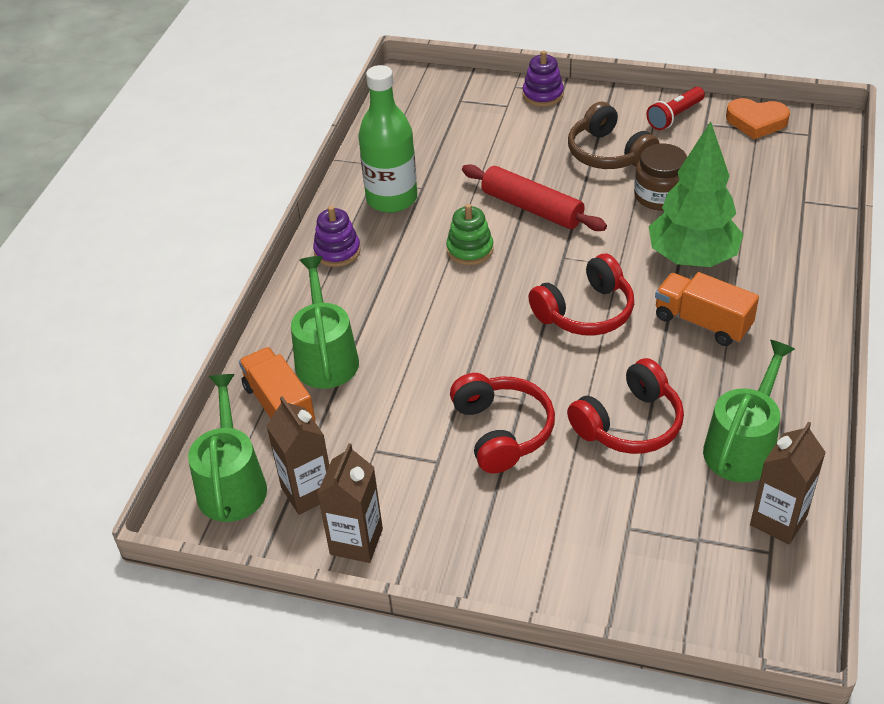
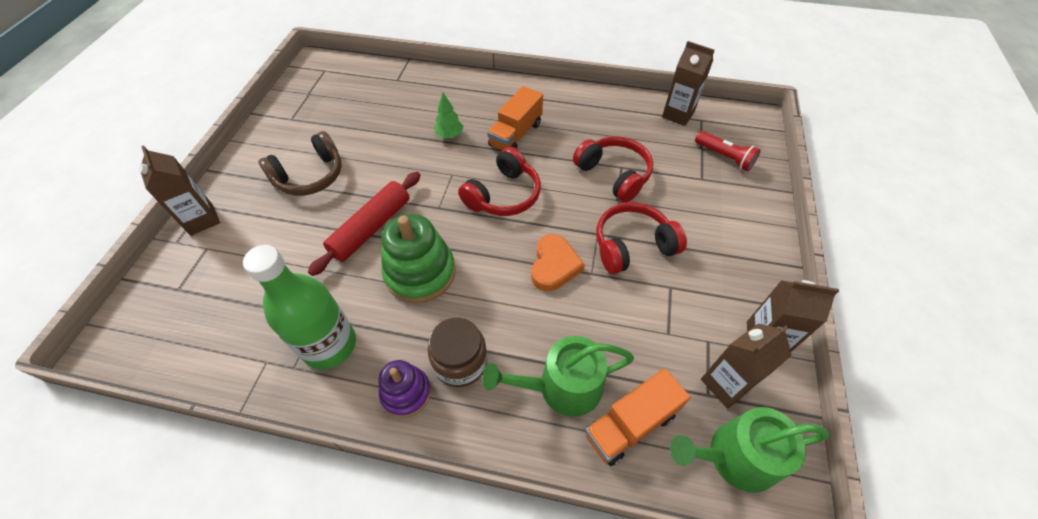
camera: 95 degrees left, 10 degrees up
green stacking toy [446,204,493,265] -> green stacking toy [381,214,456,303], size x1.64
purple stacking toy [523,50,564,107] -> brown carton [139,145,220,236]
red headphones [528,254,634,335] -> red headphones turned 75 degrees clockwise [458,147,541,216]
brown jar [634,143,687,210] -> brown jar moved to [428,318,488,387]
red flashlight [646,87,705,130] -> red flashlight moved to [695,131,761,172]
green tree [649,121,744,267] -> green tree [434,92,463,138], size x0.43
green watering can [703,340,795,482] -> none
orange heart [726,98,790,139] -> orange heart moved to [531,234,585,291]

